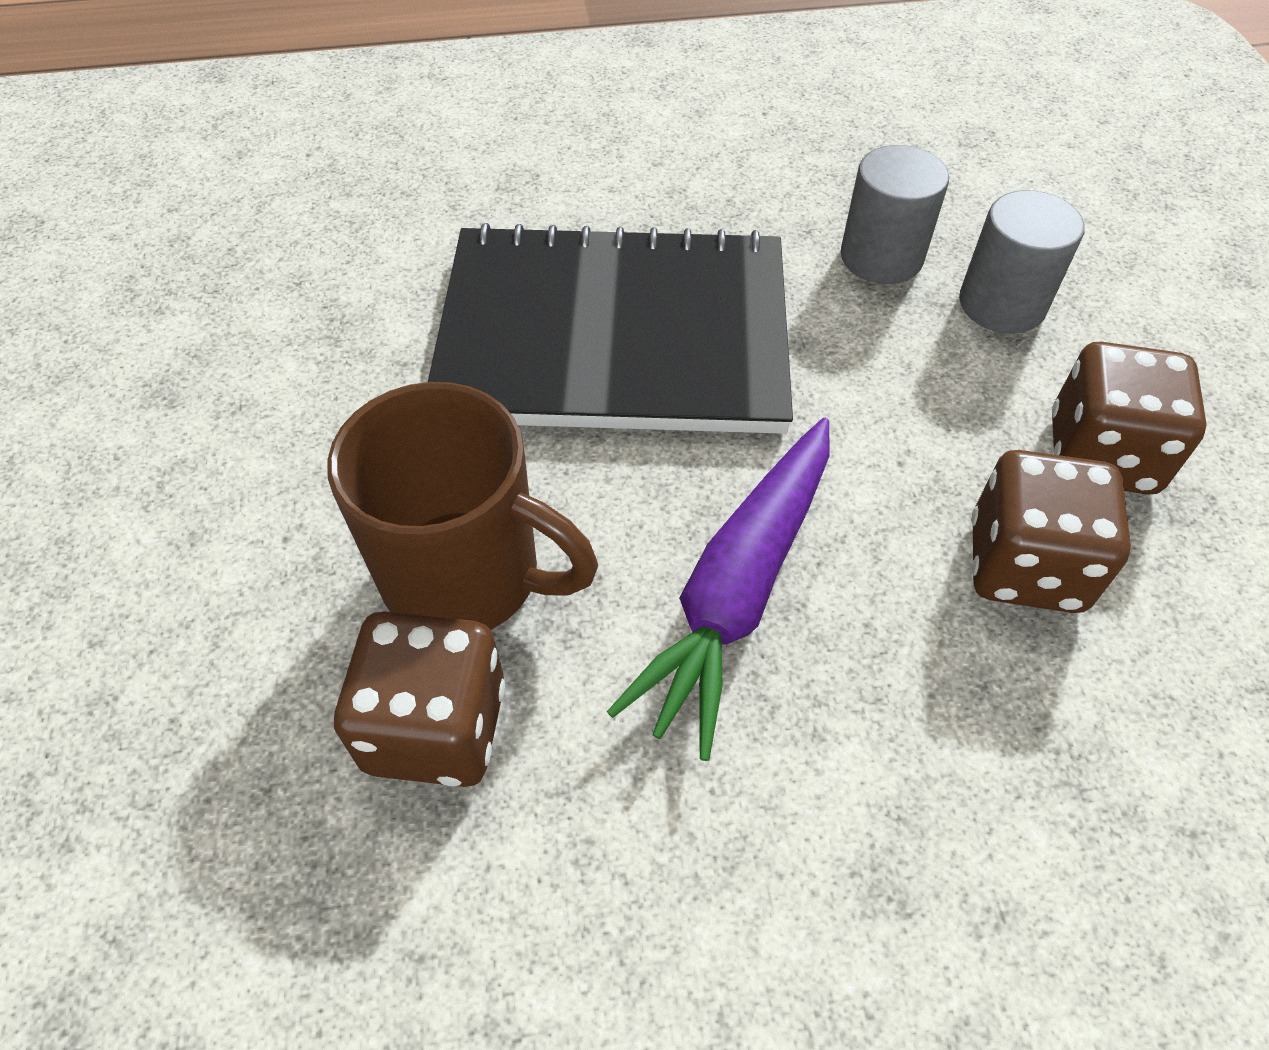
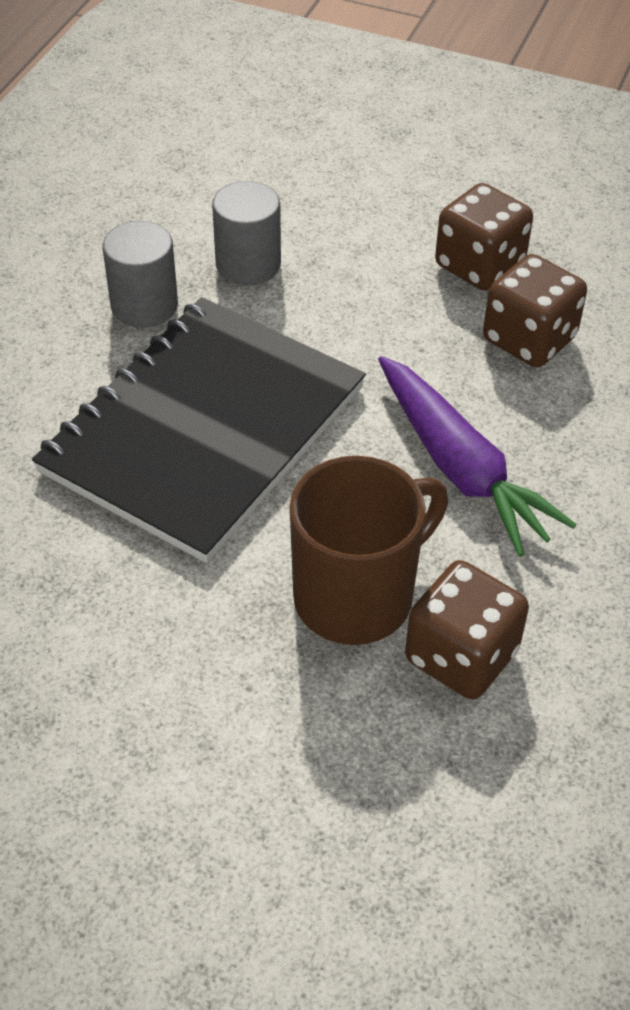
camera: 60 degrees left, 5 degrees down
grey cylinder [959,190,1085,333] -> grey cylinder moved to [103,221,178,328]

